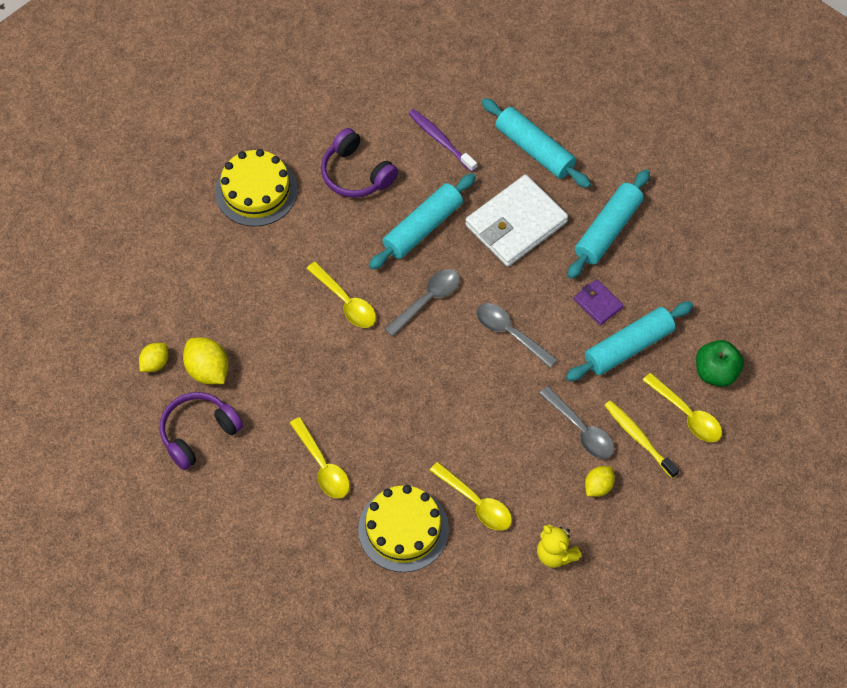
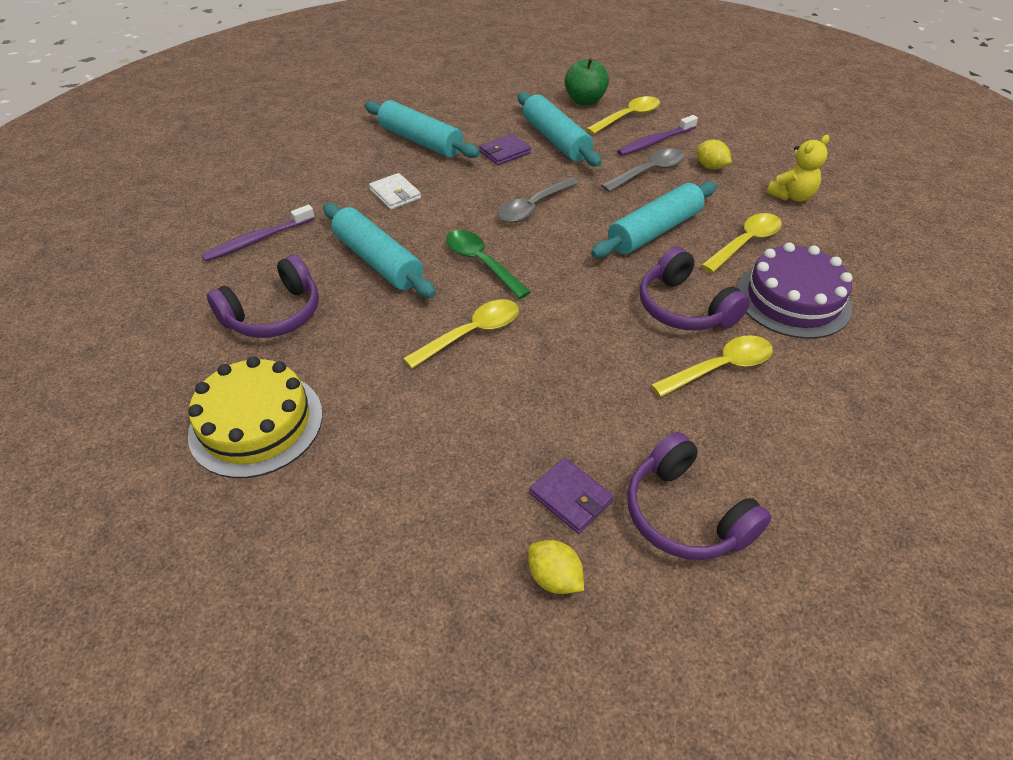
camera: 85 degrees left, 15 degrees down
yellow lemon [183,337,228,384] -> purple wallet [529,458,614,534]
yellow cake [358,485,449,572] -> purple cake [737,242,853,339]
grey spoon [385,269,460,337] -> green spoon [446,230,531,299]
white wallet [465,175,568,267] -> white wallet [369,173,421,210], size x0.48
turquoise rolling pin [481,98,591,188] -> turquoise rolling pin moved to [591,181,717,258]
yellow toothbrush [604,400,679,478] -> purple toothbrush [617,115,698,156]
none -> purple headphones [640,247,750,330]

